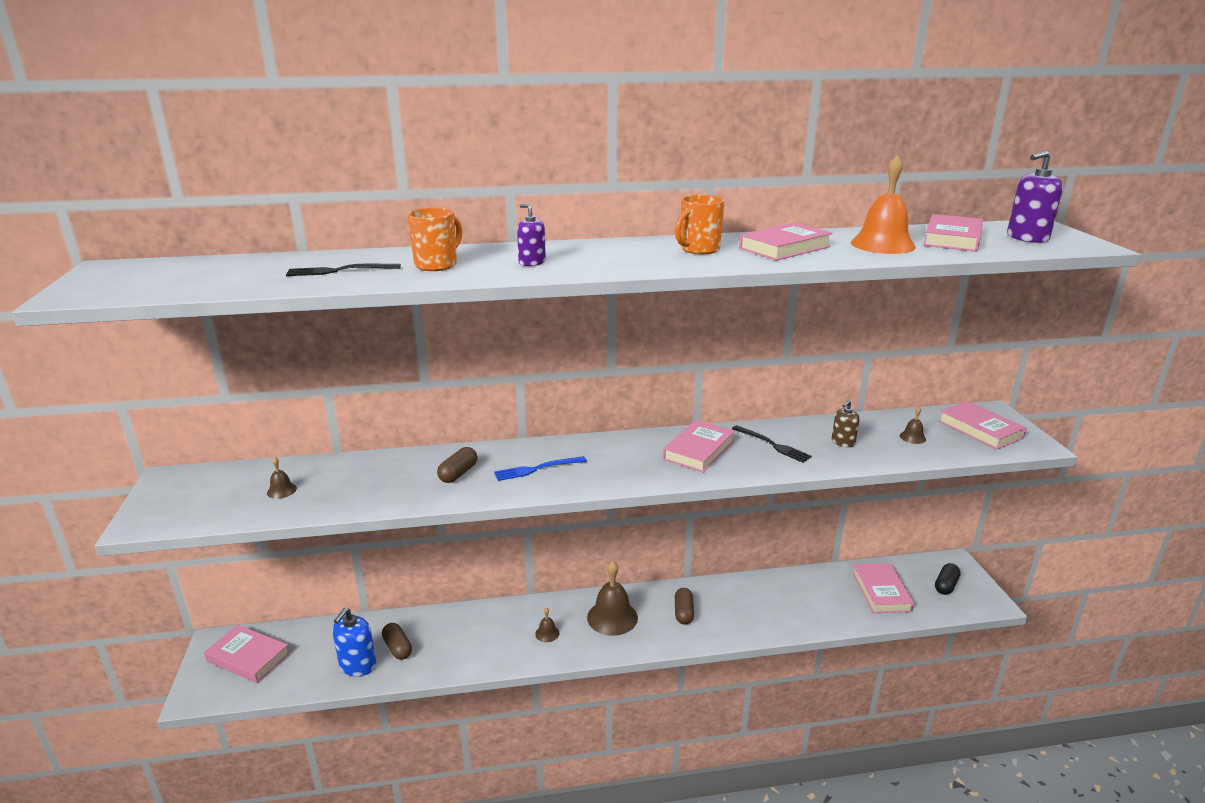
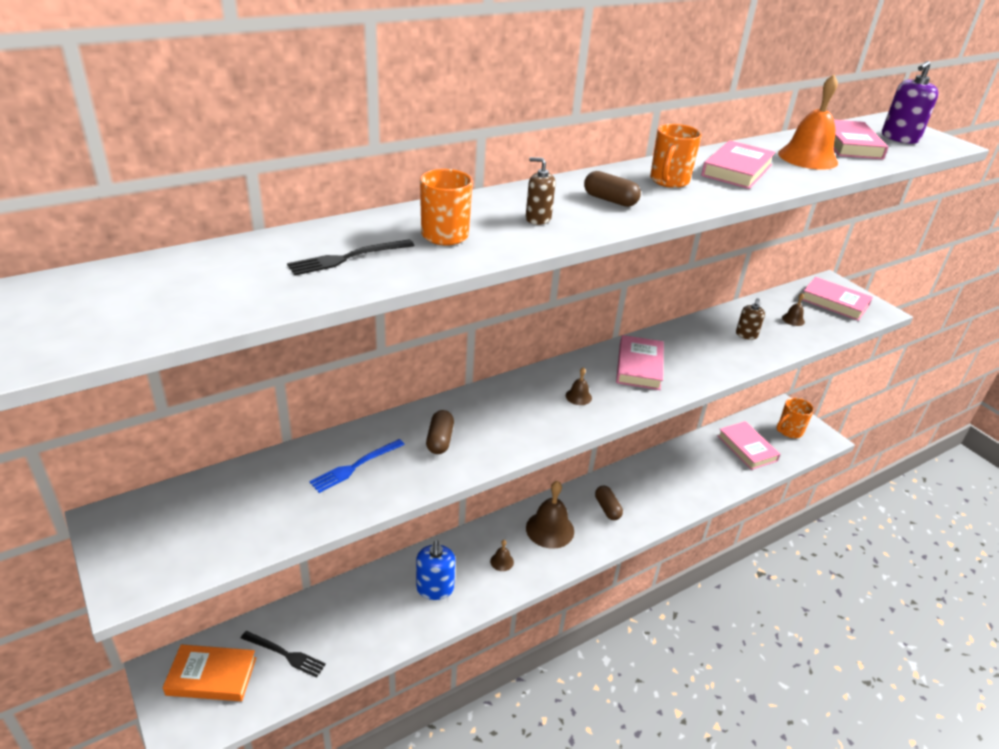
camera: 25 degrees left, 10 degrees up
pink book [204,625,290,683] -> orange book [163,644,256,701]
brown bell [267,457,297,499] -> brown bell moved to [566,367,592,405]
blue soap dispenser [332,608,376,677] -> blue soap dispenser moved to [416,540,455,600]
brown capsule [382,623,412,660] -> brown capsule moved to [584,171,641,207]
blue fork [494,456,587,481] -> blue fork moved to [309,439,405,493]
purple soap dispenser [517,204,546,266] -> brown soap dispenser [526,157,555,225]
black fork [732,425,812,463] -> black fork moved to [241,631,326,677]
black capsule [935,563,960,595] -> orange mug [777,398,814,438]

